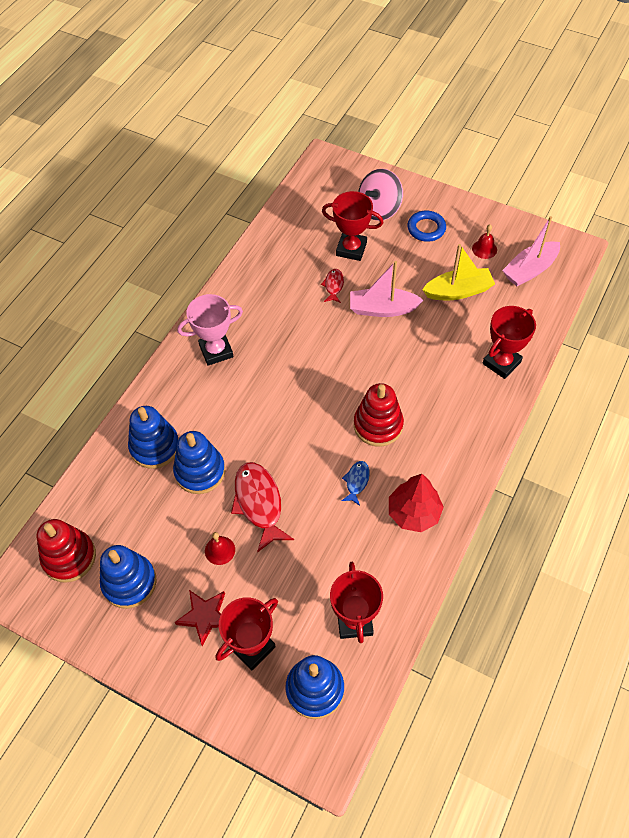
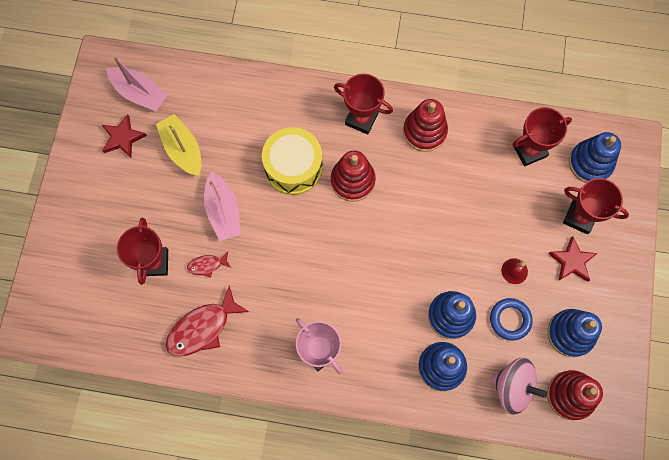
camera: 110 degrees left, 15 degrees up
red fish [231,462,294,553] -> red fish moved to [166,285,249,357]
blue fish [342,461,370,506] -> none
pink spinning top [358,169,403,221] -> pink spinning top moved to [491,357,547,415]
red tree [389,474,444,532] -> red stacking toy [403,99,448,152]
blue ring [407,210,446,242] -> blue ring moved to [490,298,533,341]
red bell [472,224,497,259] -> red star [102,114,147,158]
red trophy [482,306,536,379] -> red trophy moved to [334,74,393,134]
none -> yellow drum [262,127,323,195]

